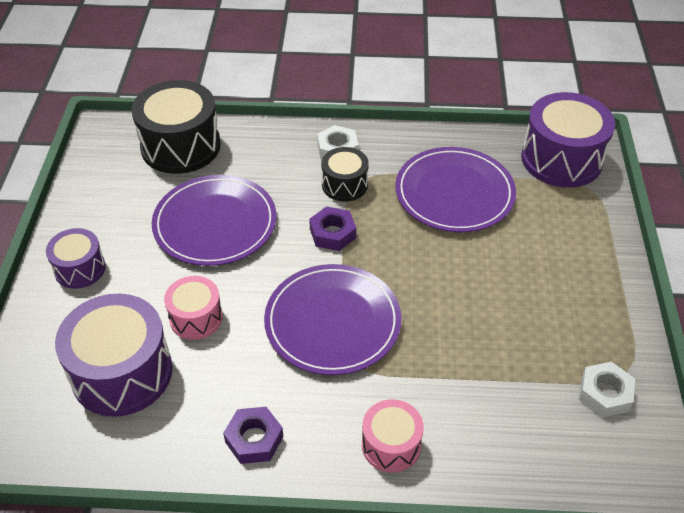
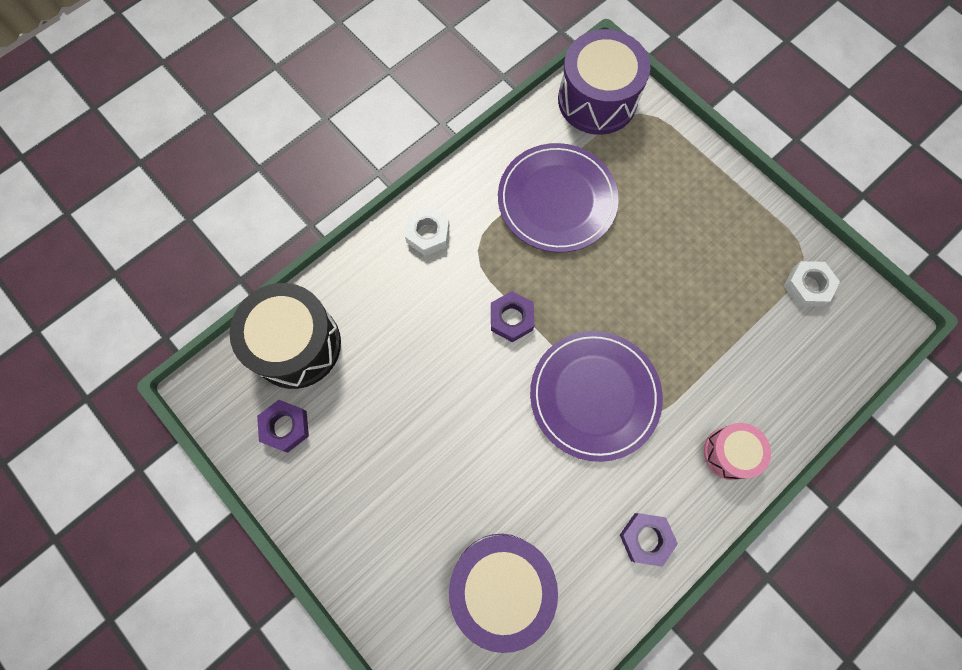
camera: 45 degrees left, 25 degrees up
purple drum [46,228,106,289] -> none
purple plate [152,175,276,266] -> none
pink drum [164,276,223,340] -> none
black drum [321,147,369,201] -> none
none -> purple nut [257,400,309,453]

